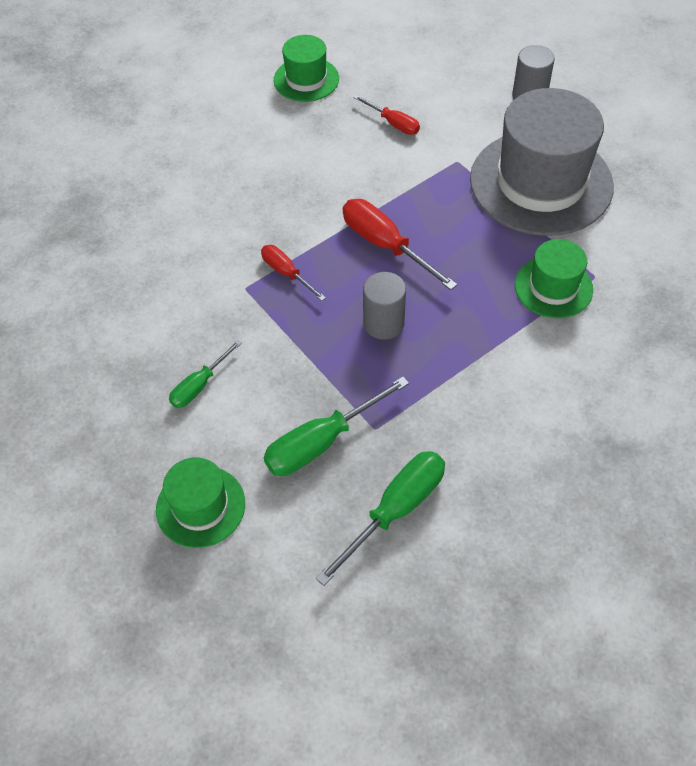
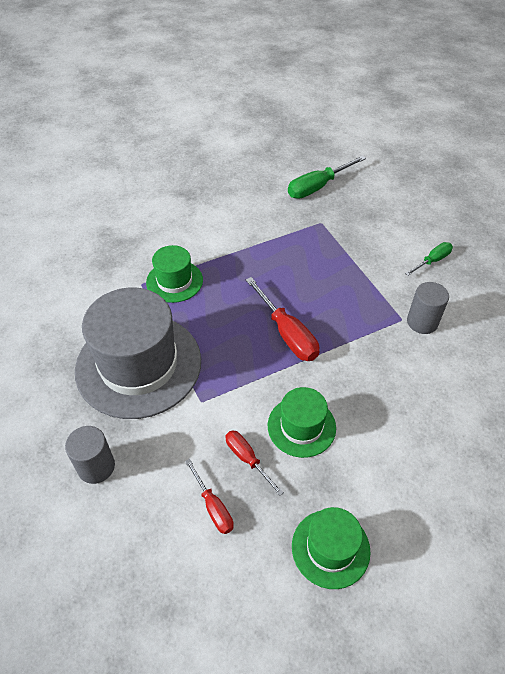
camera: 170 degrees left, 5 degrees down
green hat [156,457,245,548] -> green hat moved to [268,387,336,458]
red screwdriver [261,245,326,301] -> red screwdriver moved to [185,459,234,534]
green screwdriver [264,377,409,476] -> none
grey cylinder [363,272,406,340] -> grey cylinder moved to [407,282,449,334]

